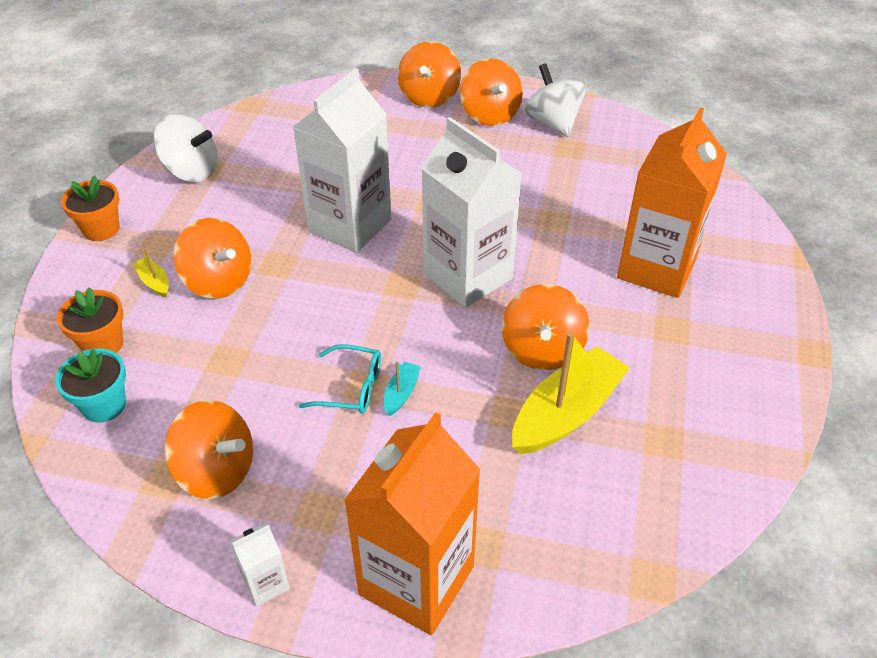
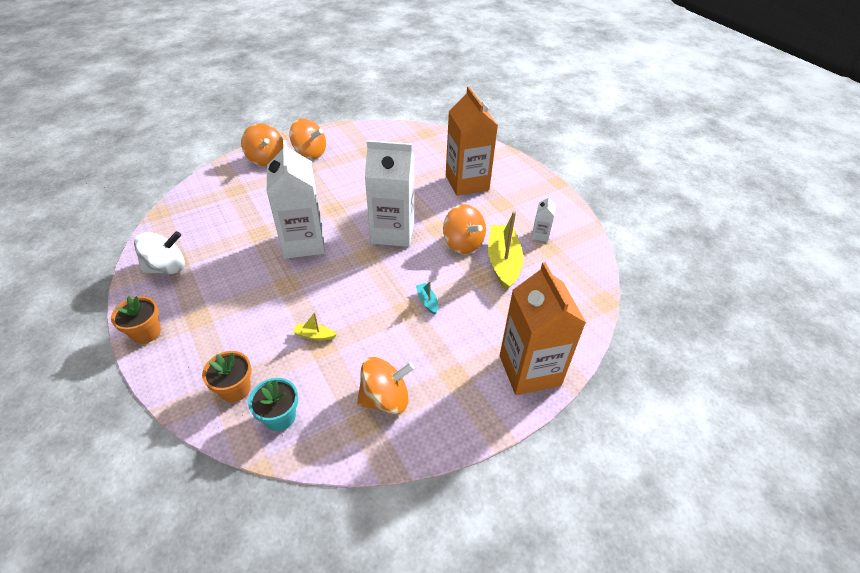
camera: 45 degrees left, 0 degrees up
yellow boat [133,248,169,297] -> yellow boat moved to [293,313,337,340]
orange spinning top [174,218,251,299] -> none
white carton [229,523,290,607] -> white carton moved to [531,196,556,242]
turquoise glasses [299,344,381,414] -> none
white spinning top [523,63,587,137] -> none

